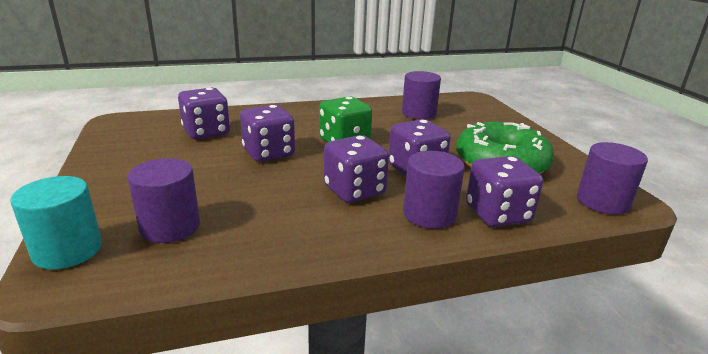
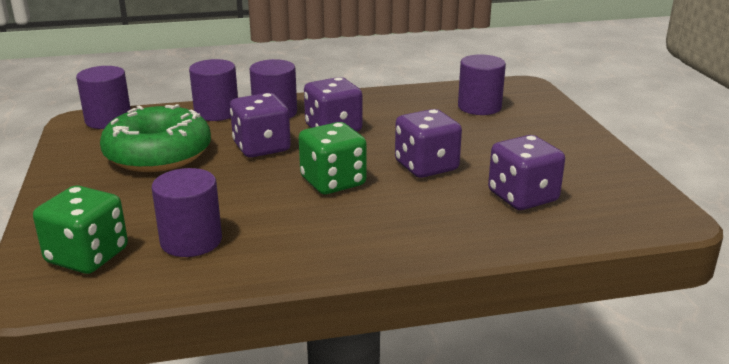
camera: 175 degrees left, 0 degrees up
turquoise cylinder [11,176,102,270] -> none
purple dice [466,156,543,227] -> purple cylinder [189,59,238,121]
none -> green dice [33,185,128,274]

